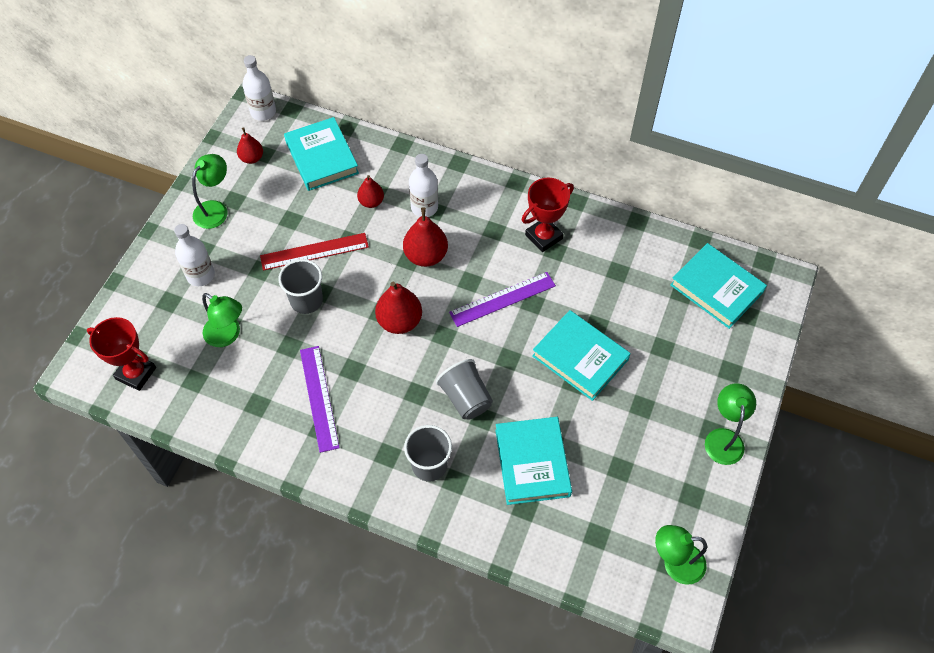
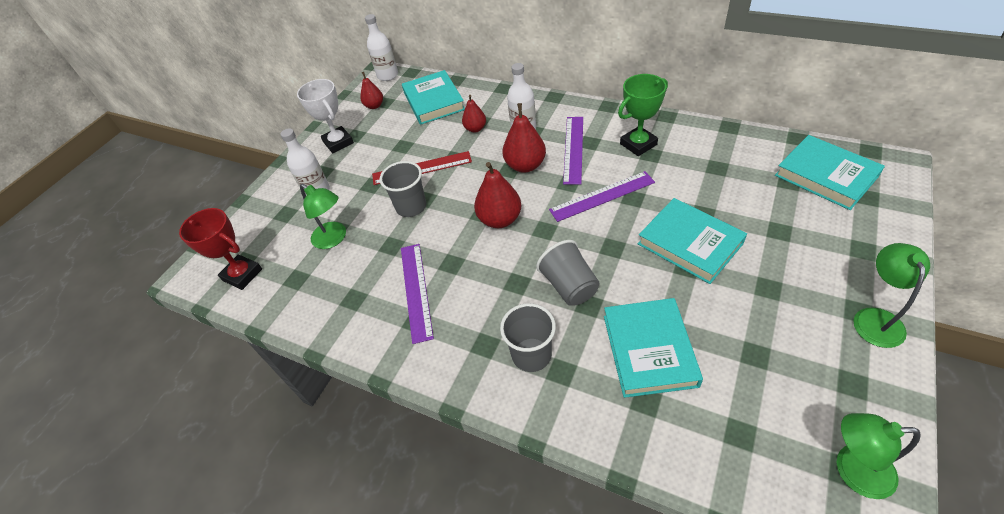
camera: 10 degrees right, 10 degrees down
green lamp [192,154,227,229] -> white trophy [297,79,354,153]
red trophy [522,178,574,252] -> green trophy [618,74,668,156]
none -> purple ruler [563,117,583,185]

